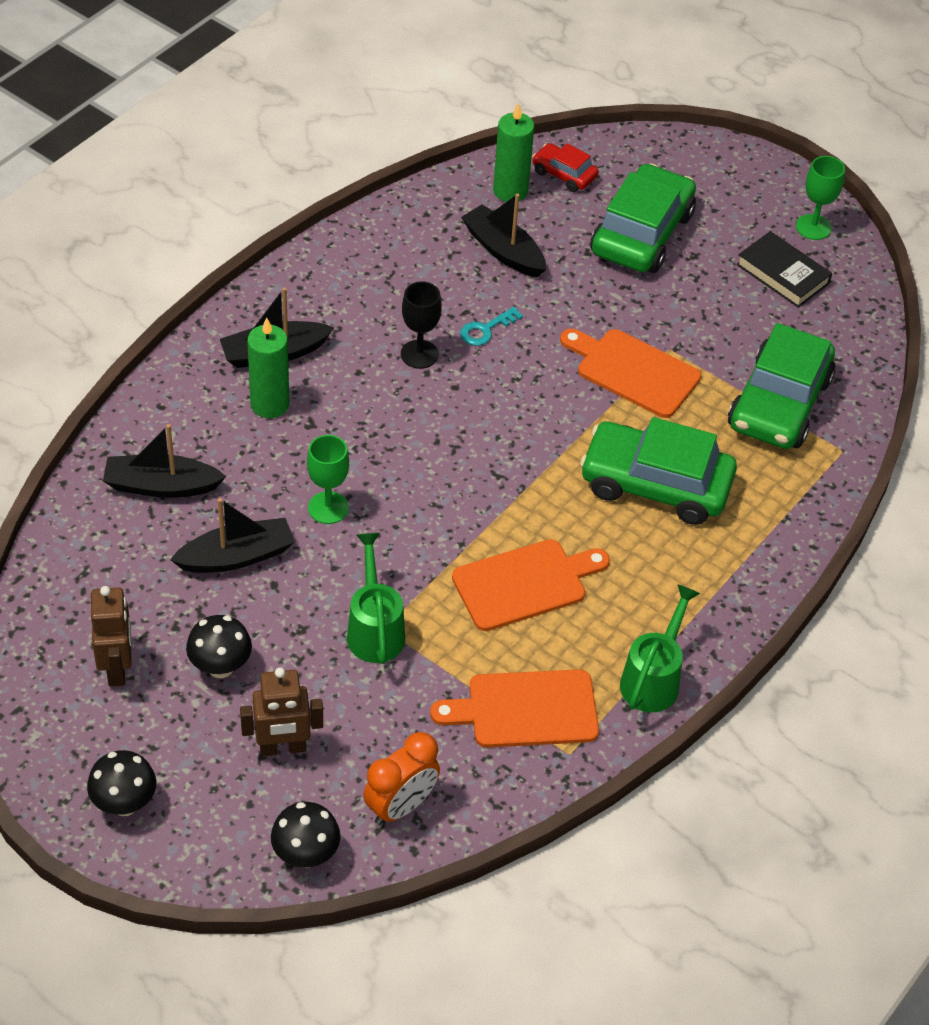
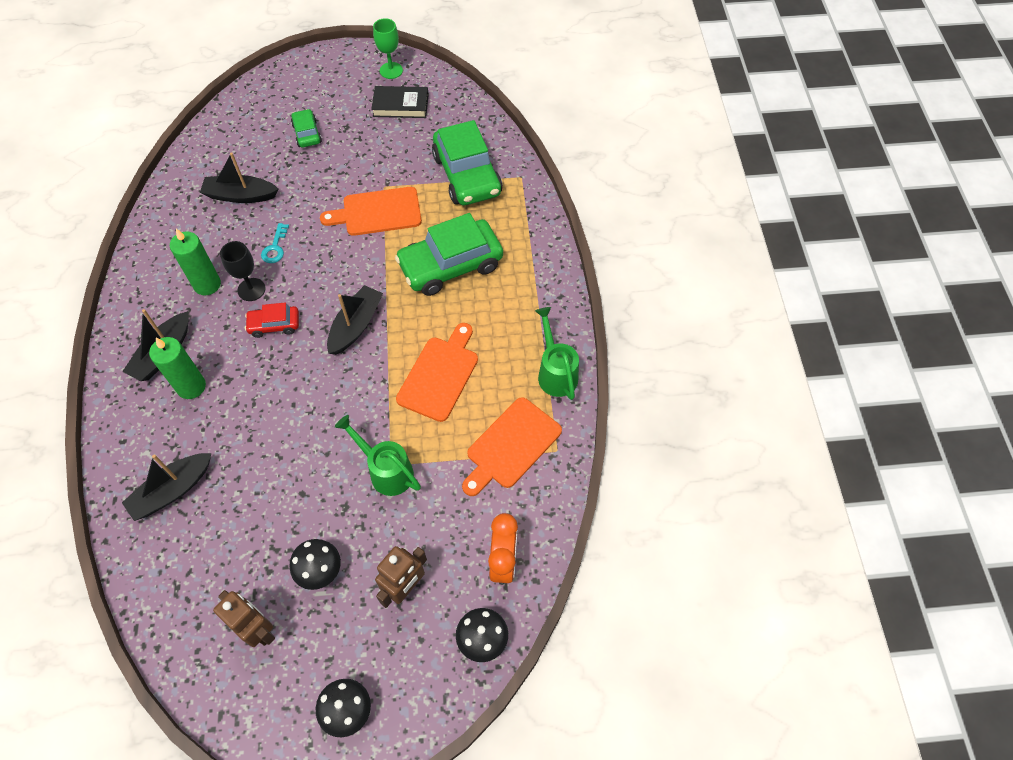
camera: 40 degrees left, 10 degrees up
black boat [170,498,295,573] -> black boat moved to [327,285,383,355]
green goblet [307,435,349,524] -> none
green candle [493,103,535,202] -> green candle moved to [170,229,221,296]
red car [532,143,599,192] -> red car moved to [245,303,299,338]
green car [591,163,696,273] -> green car [291,109,322,148], size x0.49

